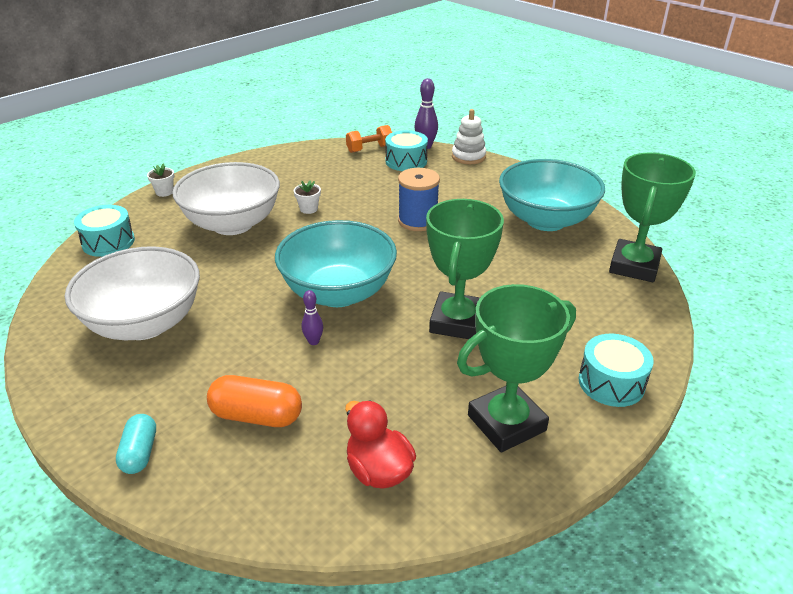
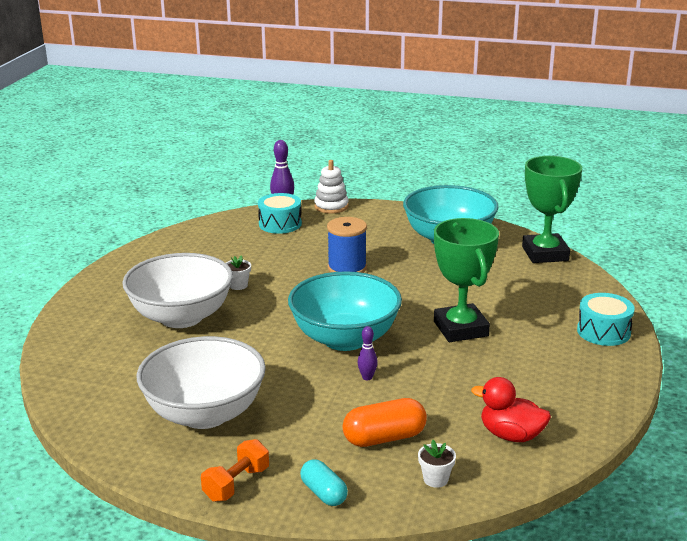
camera: 30 degrees left, 10 degrees down
turquoise drum [74,205,135,257] -> none
white flower pot [147,163,174,197] -> white flower pot moved to [418,440,456,488]
orange dumbbell [346,125,392,153] -> orange dumbbell moved to [201,439,269,502]
green trophy [457,284,576,453] -> none

